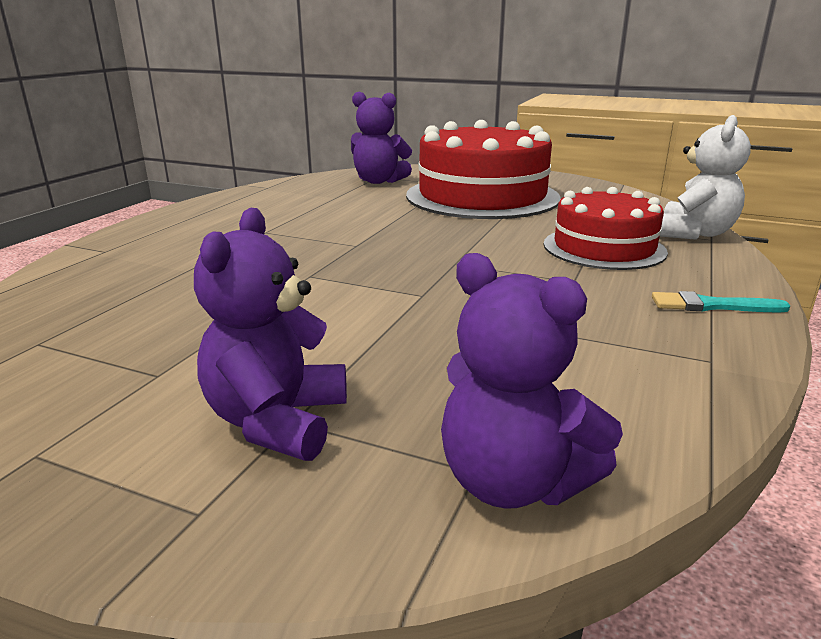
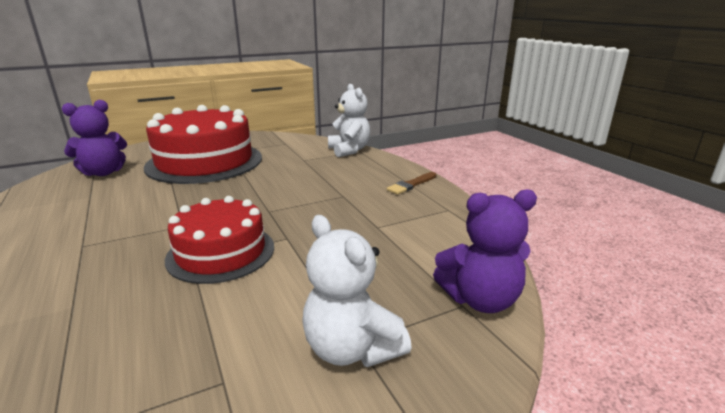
camera: 50 degrees left, 0 degrees up
purple teddy bear [194,207,347,461] -> white teddy bear [302,215,412,367]
red cake [544,187,668,270] -> red cake moved to [165,196,274,284]
turquoise brush [652,291,790,312] -> brown brush [387,172,436,195]

